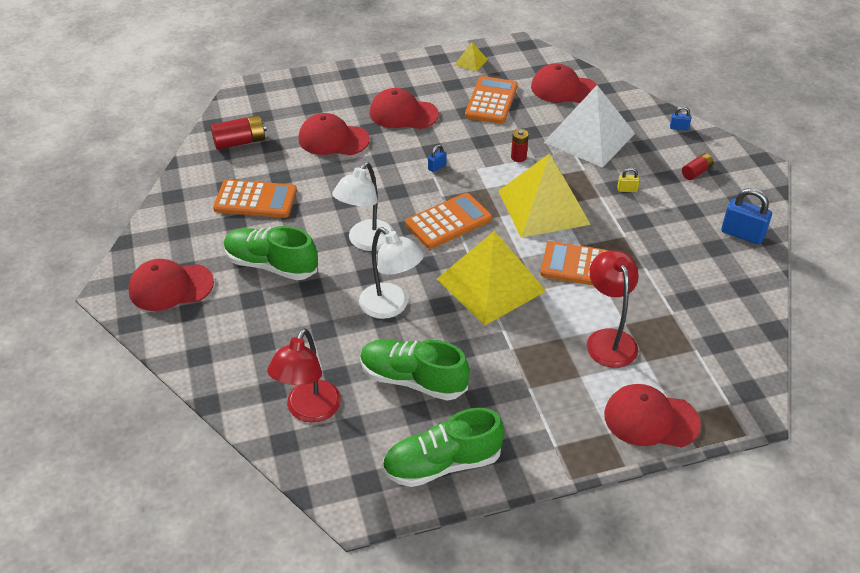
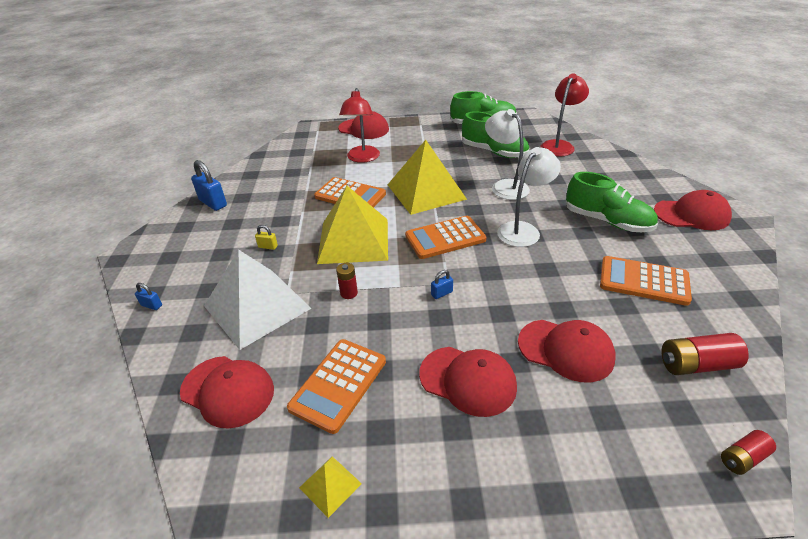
camera: 165 degrees left, 5 degrees down
red battery [682,153,714,180] -> red battery moved to [721,430,776,475]

